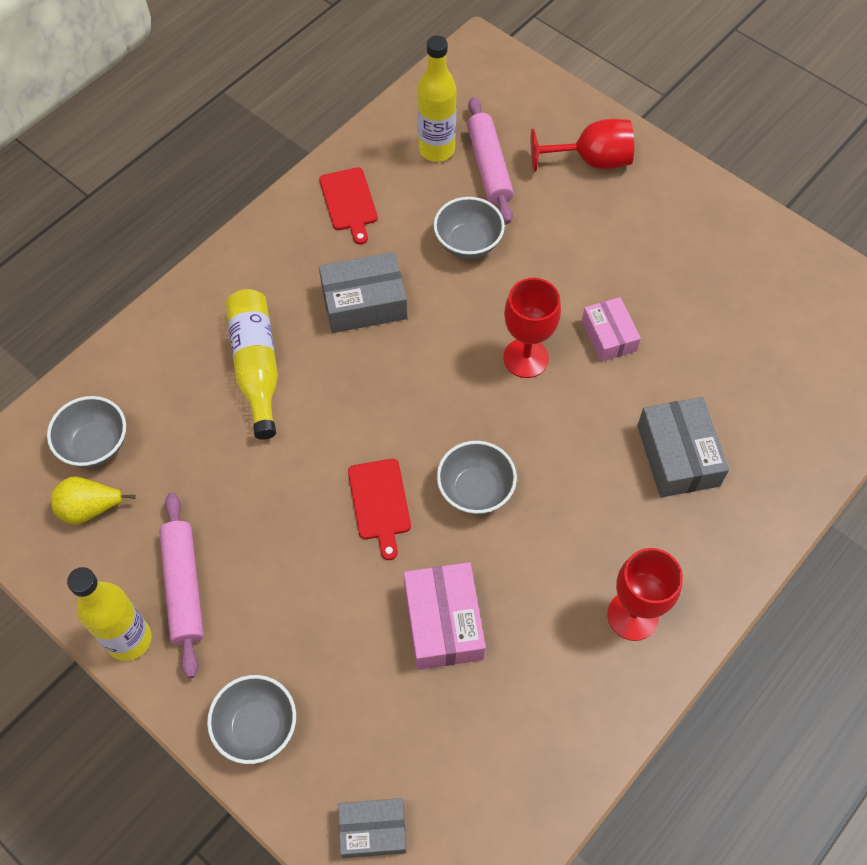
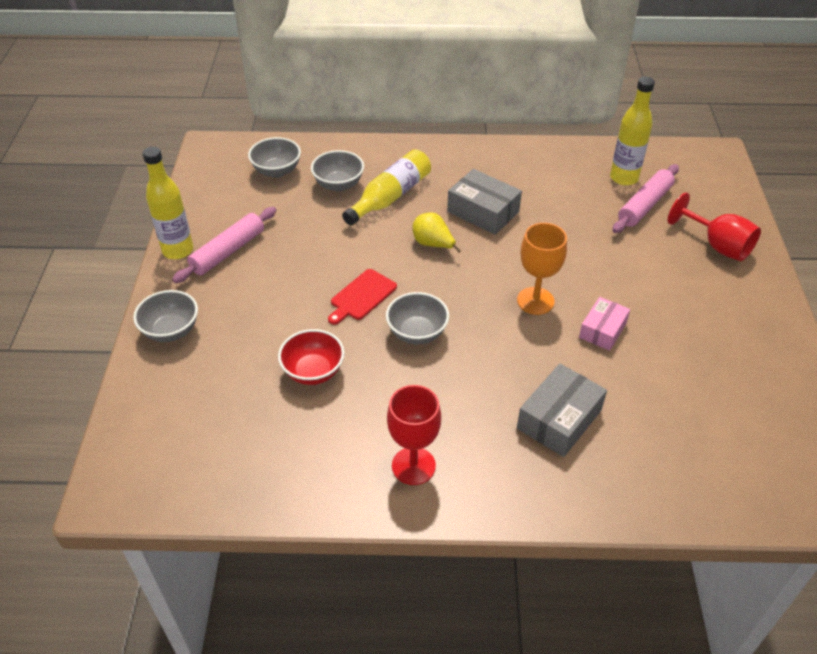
camera: 50 degrees right, 15 degrees down
yellow pear [51,477,136,525] -> yellow pear moved to [412,213,461,253]
red cutting board [319,167,378,245] -> none
grey box [338,798,406,858] -> none
pink box [404,562,486,670] -> red bowl [278,329,345,385]
grey bowl [433,197,505,259] -> grey bowl moved to [311,150,364,192]
red goblet [503,278,561,378] -> orange goblet [517,223,567,315]

